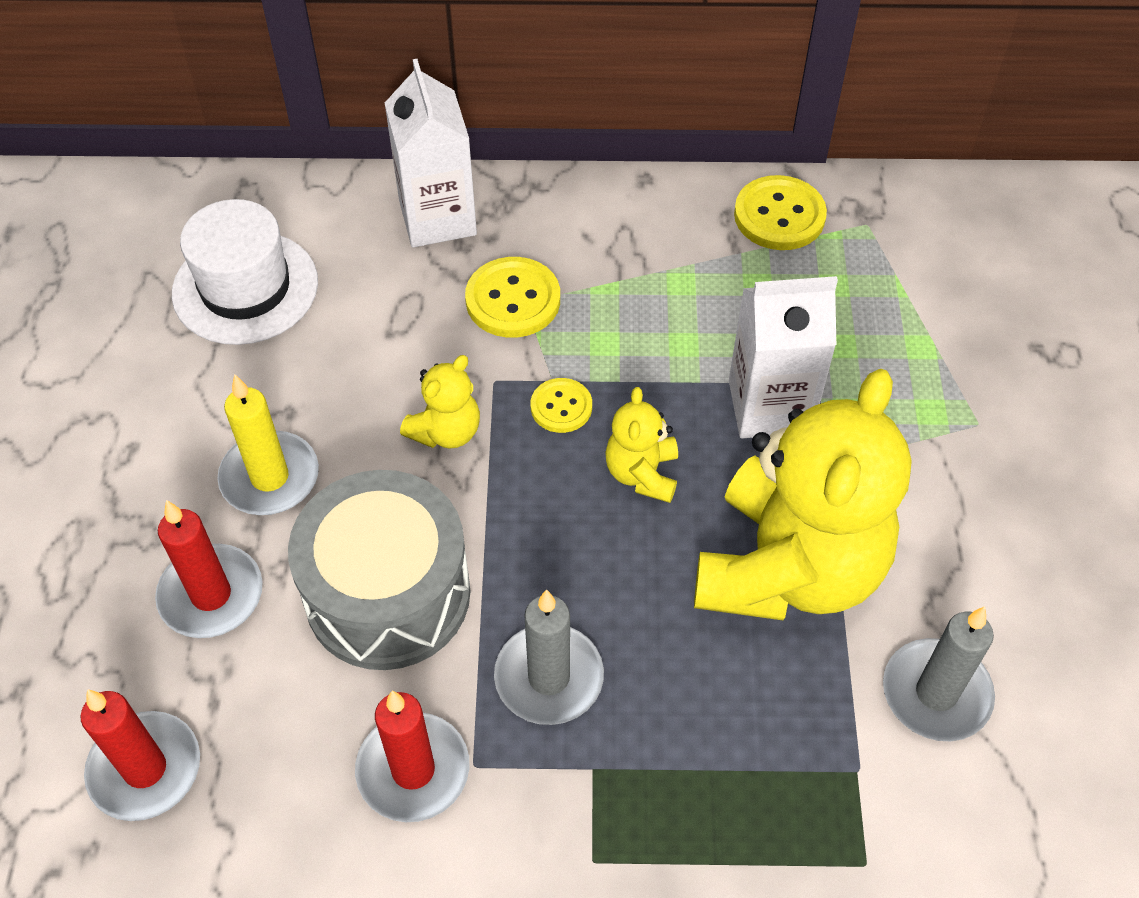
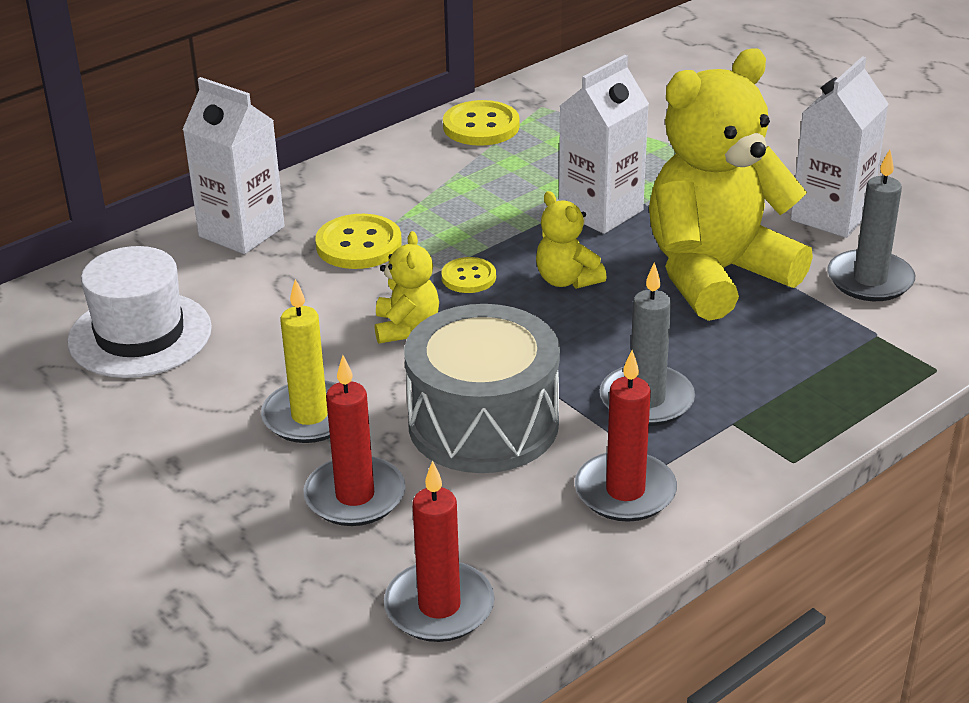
camera: 40 degrees left, 20 degrees down
yellow teddy bear [694,369,912,620] -> yellow teddy bear turned 105 degrees counterclockwise [649,48,813,321]
none -> white carton [791,56,889,238]

